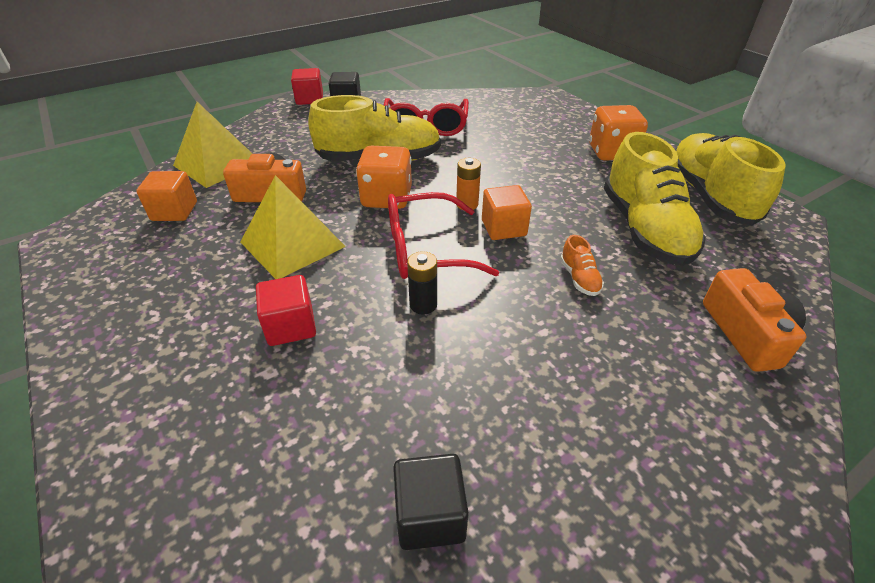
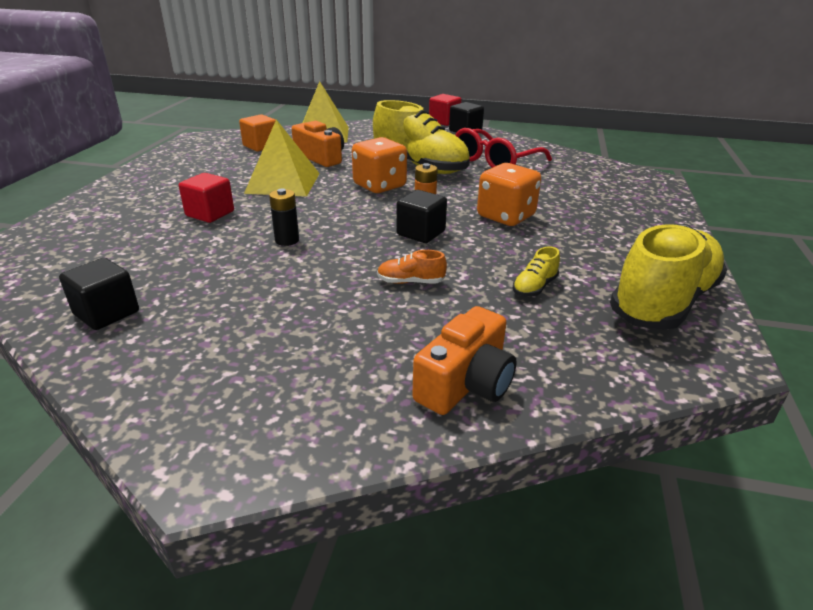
camera: 45 degrees right, 10 degrees down
red glasses [388,192,499,279] -> none
orange cube [482,185,532,240] -> black cube [396,190,447,243]
orange shoe [560,235,604,296] -> orange shoe turned 60 degrees clockwise [377,250,447,284]
orange dice [589,105,648,161] -> orange dice moved to [477,163,541,226]
yellow shoe [604,132,706,266] -> yellow shoe [513,246,560,297], size x0.40

